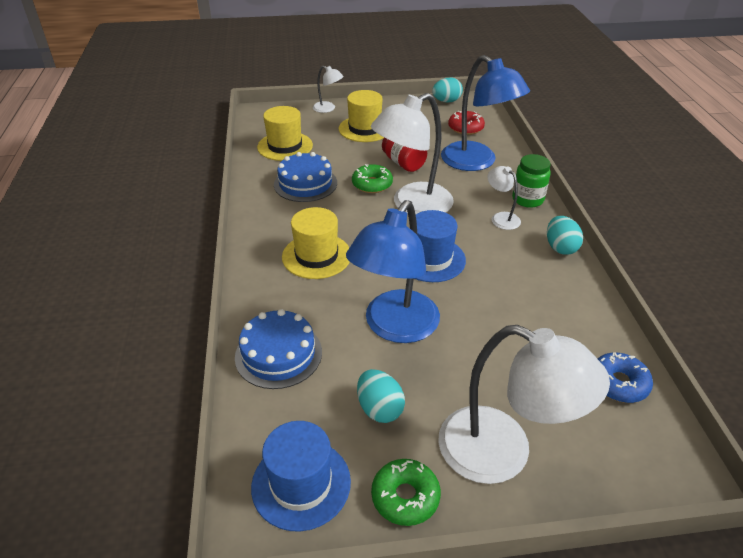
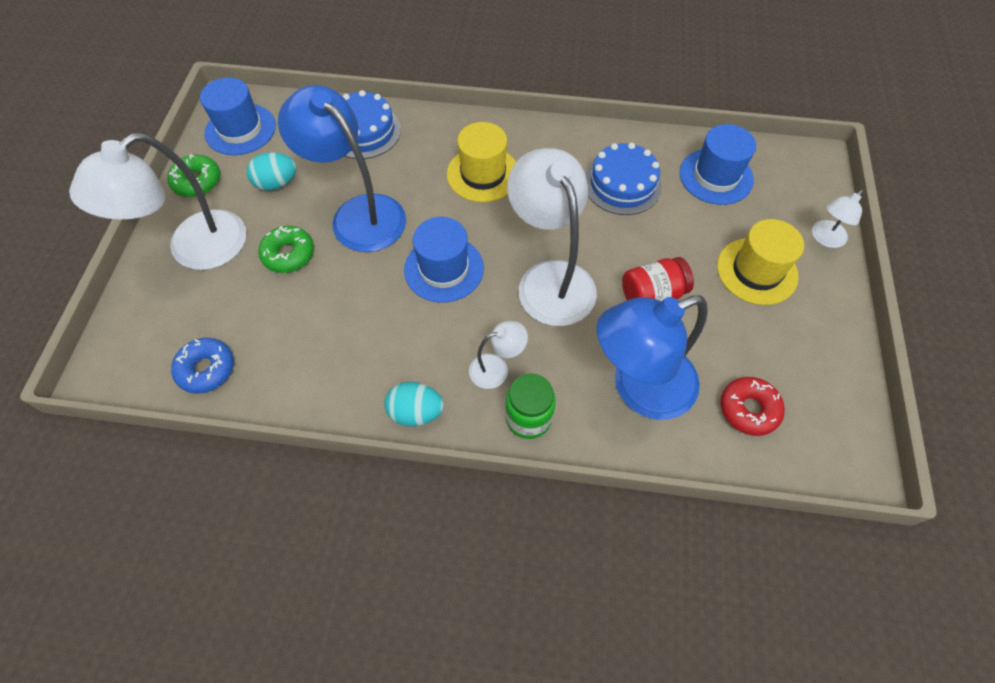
camera: 105 degrees right, 20 degrees up
yellow hat [257,106,313,161] -> blue hat [680,124,756,205]
green donut [352,164,393,193] -> green donut moved to [258,226,314,273]
turquoise egg [432,77,463,102] -> none

